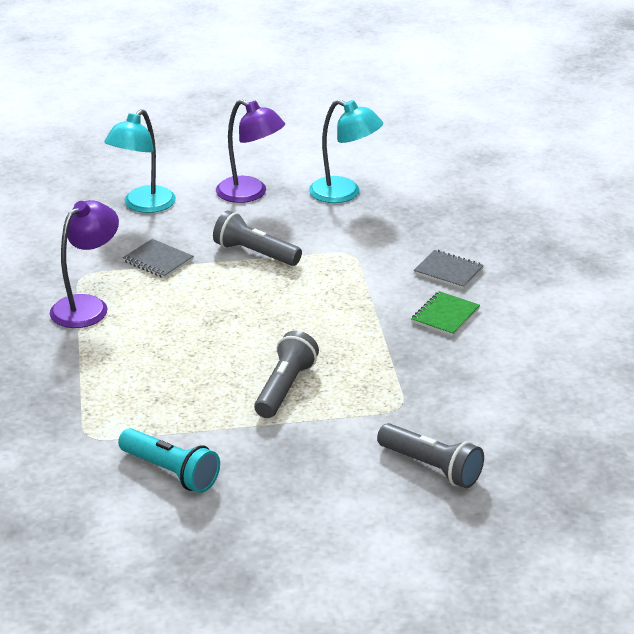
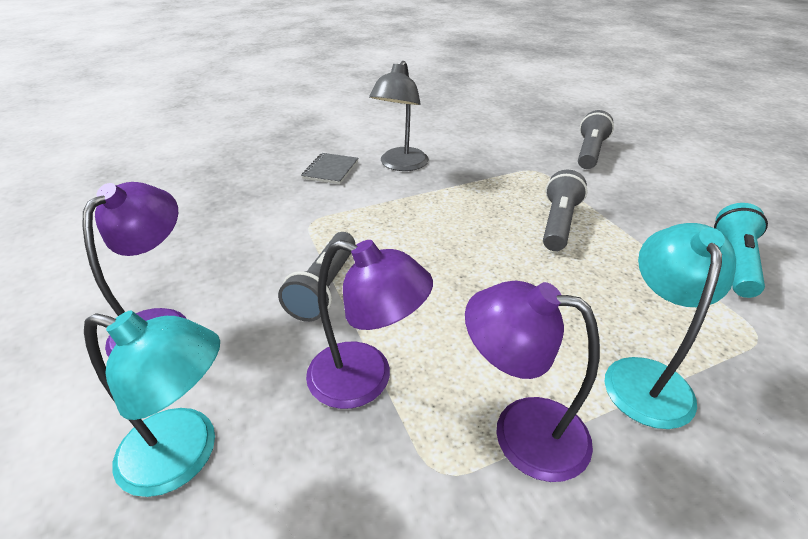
camera: 105 degrees left, 5 degrees up
grey notebook [123,239,194,278] -> purple lamp [306,240,433,409]
grey flashlight [254,331,319,418] -> grey flashlight turned 105 degrees clockwise [543,170,587,251]
turquoise lamp [309,99,383,203] -> turquoise lamp moved to [605,223,736,429]
green notebook [411,291,480,336] -> grey lamp [369,61,429,171]

